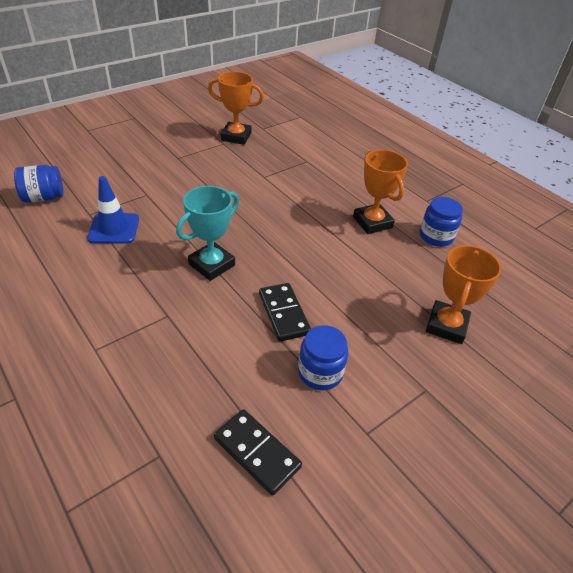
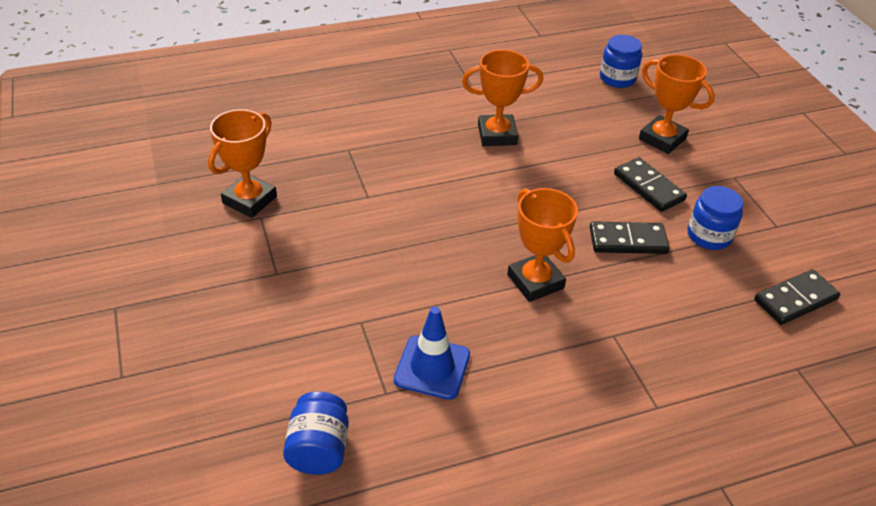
camera: 70 degrees left, 0 degrees up
turquoise trophy [176,186,239,281] -> orange trophy [507,188,578,302]
blue jar [420,197,463,247] -> blue jar moved to [600,35,642,88]
none -> black domino [614,157,687,212]

